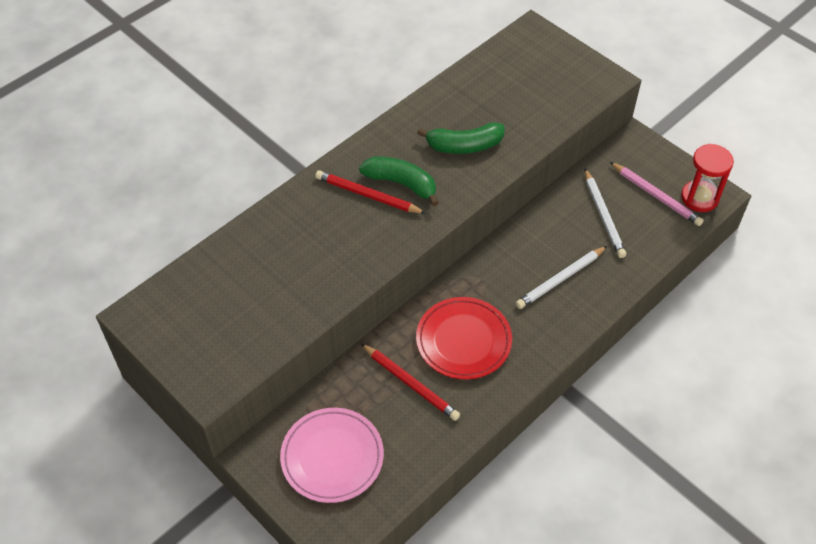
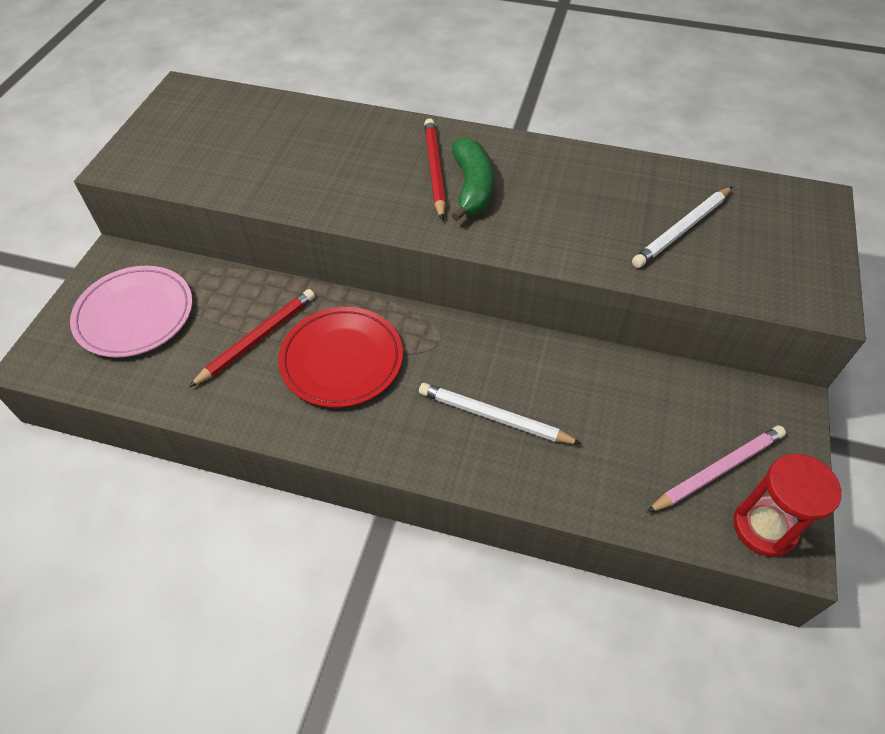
camera: 60 degrees right, 0 degrees up
red pencil [361,343,460,421] -> red pencil turned 150 degrees counterclockwise [189,289,315,387]
green banana [417,122,505,154] -> none
white pencil [585,169,626,258] -> white pencil moved to [632,187,732,268]
pink pencil [610,162,704,226] -> pink pencil turned 135 degrees counterclockwise [647,425,786,513]

